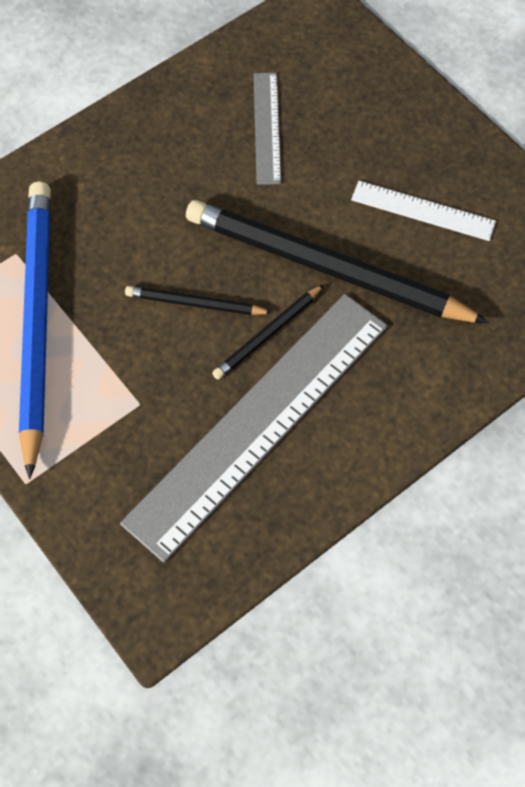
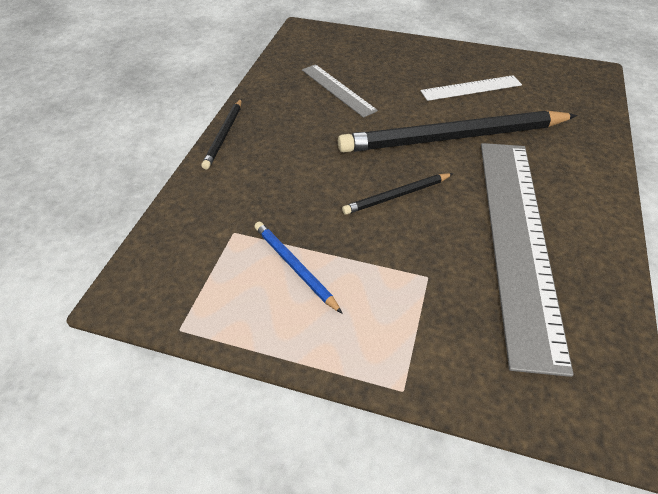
camera: 35 degrees left, 15 degrees down
blue pencil [19,182,51,479] -> blue pencil [254,222,343,314], size x0.46
black pencil [212,284,324,380] -> black pencil moved to [201,99,242,169]

